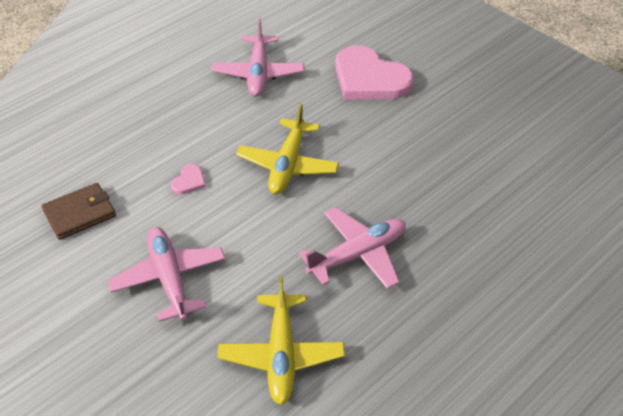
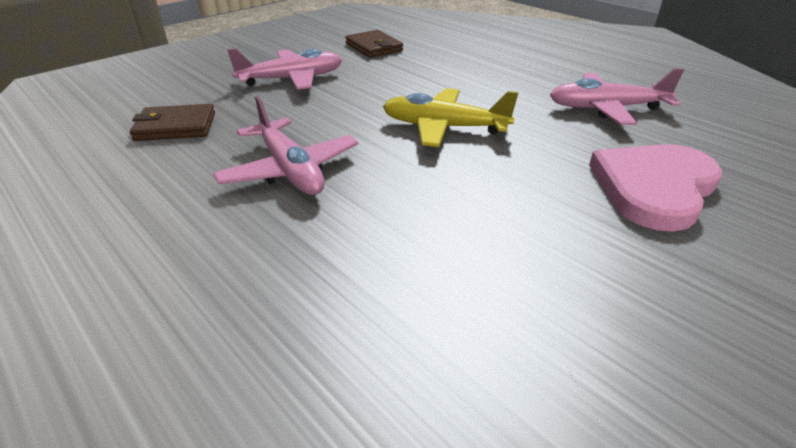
camera: 90 degrees right, 10 degrees down
pink heart [171,164,206,194] -> none
yellow plane [218,276,345,405] -> brown wallet [130,104,215,141]

